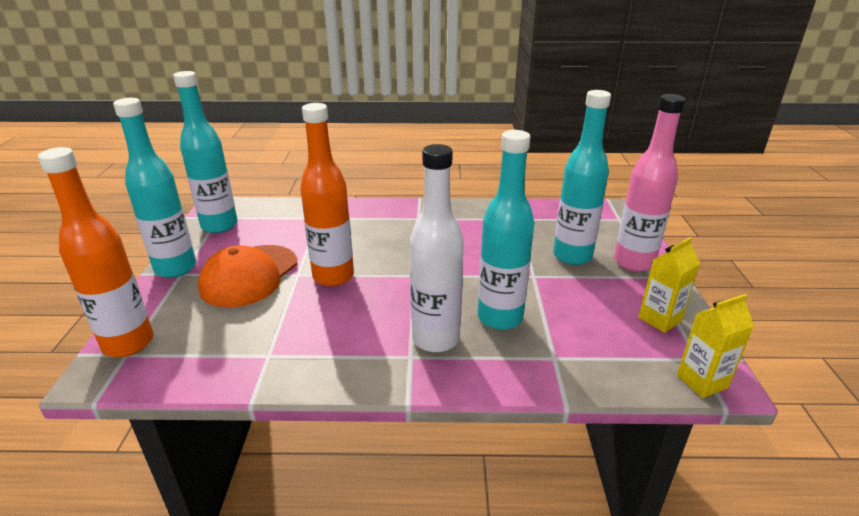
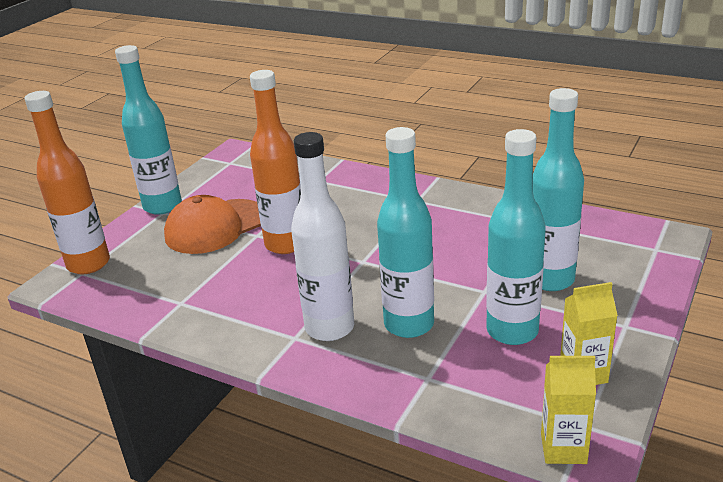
camera: 30 degrees right, 0 degrees up
turquoise bottle [173,71,238,233] -> turquoise bottle moved to [486,129,546,345]
pink bottle [614,94,685,272] -> none

